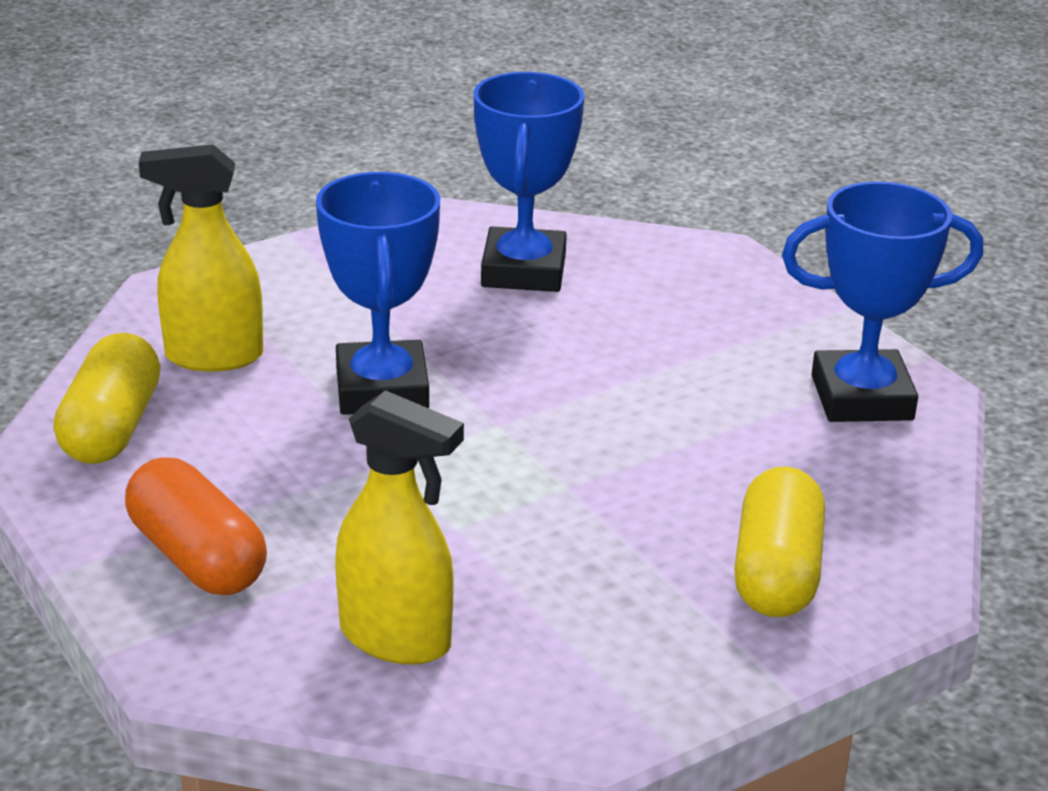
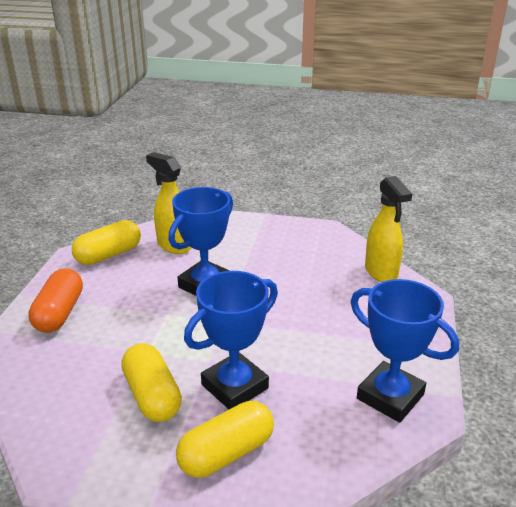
camera: 45 degrees right, 0 degrees up
yellow spray bottle [335,390,464,665] -> yellow spray bottle moved to [365,176,412,282]
blue trophy [474,72,584,292] -> blue trophy moved to [184,271,278,409]
none -> yellow capsule [121,343,182,422]

